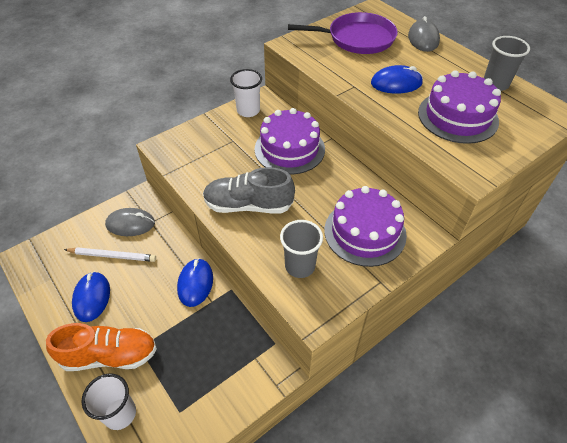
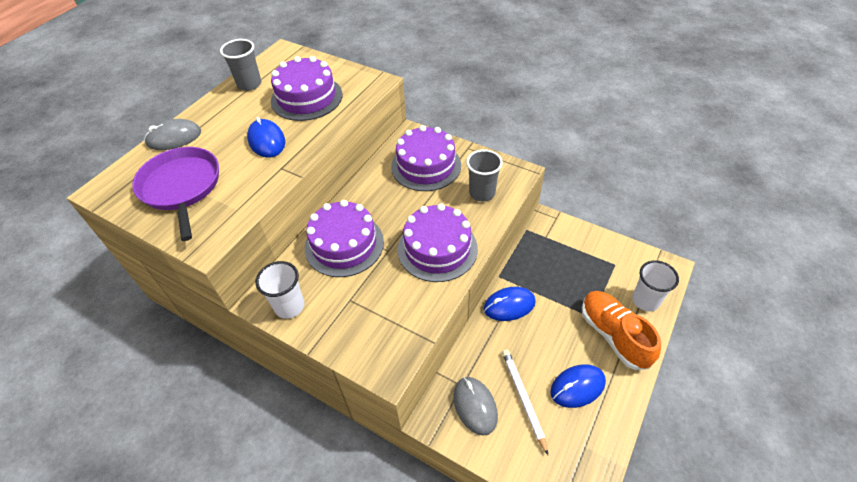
camera: 110 degrees left, 0 degrees up
grey shoe [203,167,295,213] -> purple cake [398,203,478,282]

